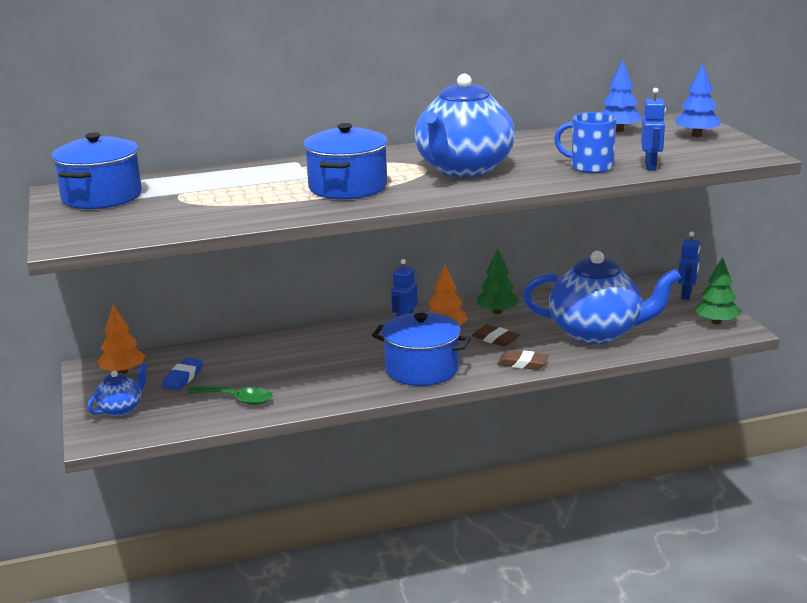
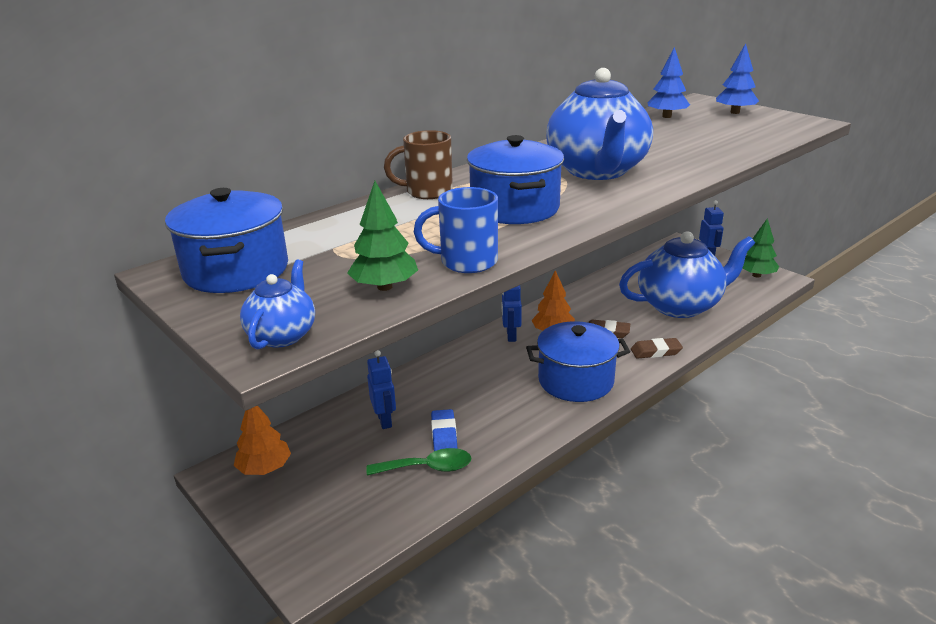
camera: 25 degrees left, 5 degrees up
blue teapot [87,363,148,417] -> blue teapot moved to [240,260,315,349]
blue eraser [162,358,203,390] -> blue eraser moved to [431,409,457,451]
green tree [476,249,519,314] -> green tree moved to [347,181,418,291]
blue mug [554,112,617,173] -> blue mug moved to [414,187,498,273]
blue robot [641,88,666,170] -> blue robot moved to [367,350,396,429]
none -> brown mug [384,130,453,199]

